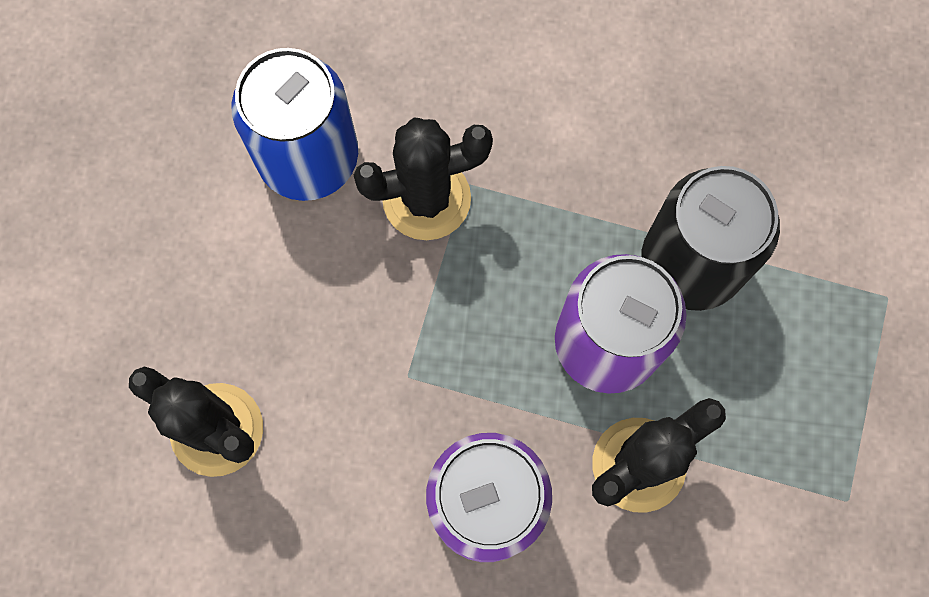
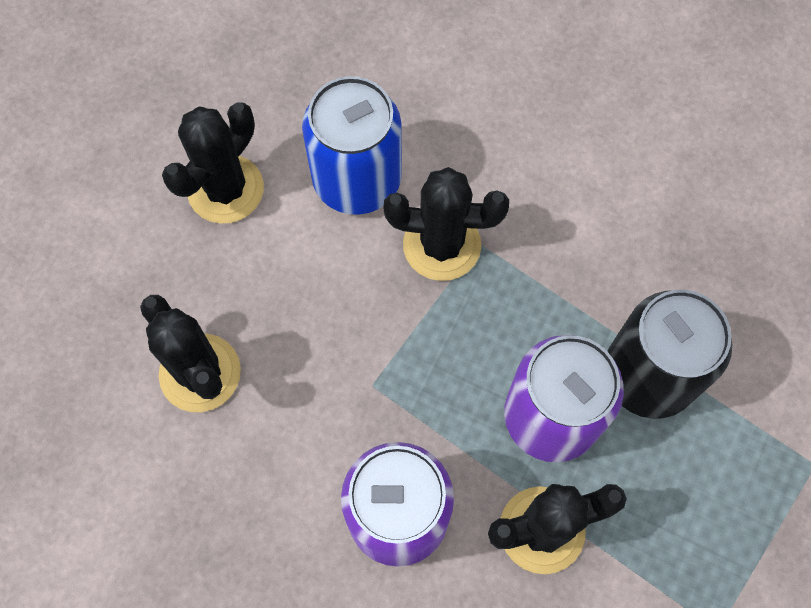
camera: 20 degrees right, 5 degrees down
none -> black cactus [162,102,264,224]

